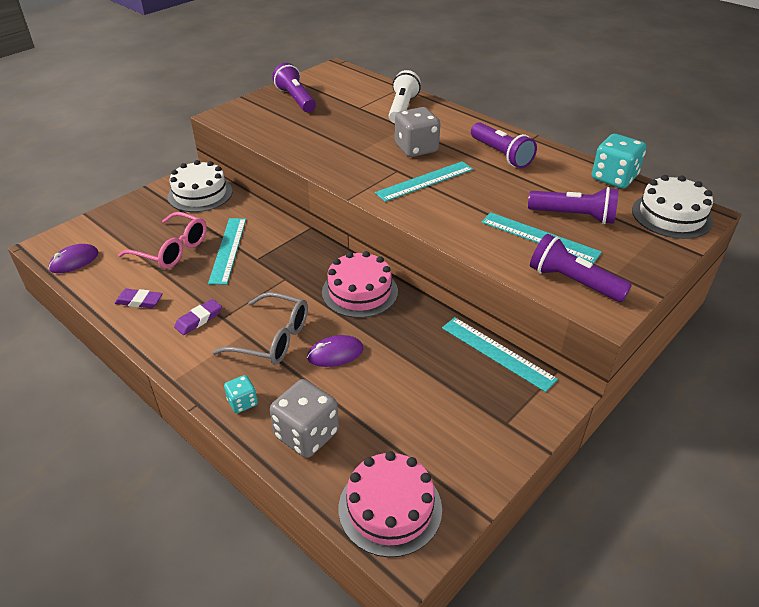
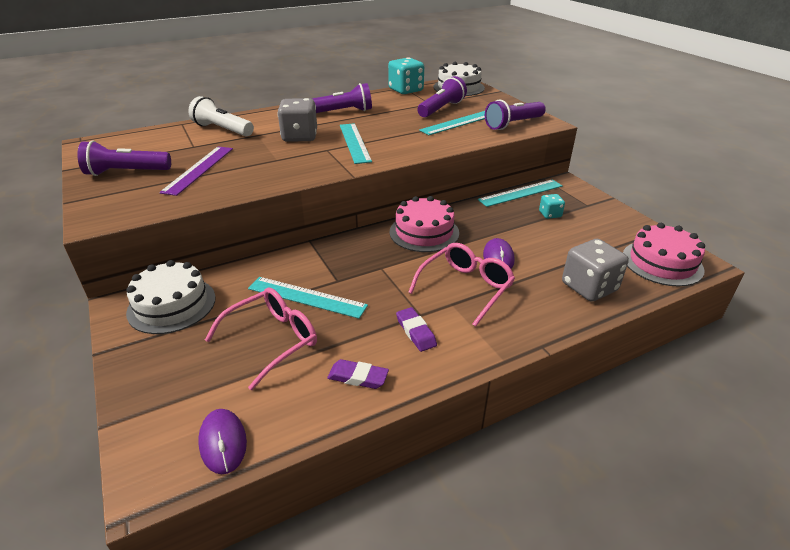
camera: 70 degrees left, 5 degrees down
purple eraser [115,289,163,308] -> purple eraser turned 75 degrees clockwise [327,359,389,389]
grey glasses [212,292,308,365] -> pink glasses [408,243,515,327]
turquoise dice [224,375,258,413] -> turquoise dice moved to [539,194,565,219]
none -> purple ruler [159,147,233,196]

